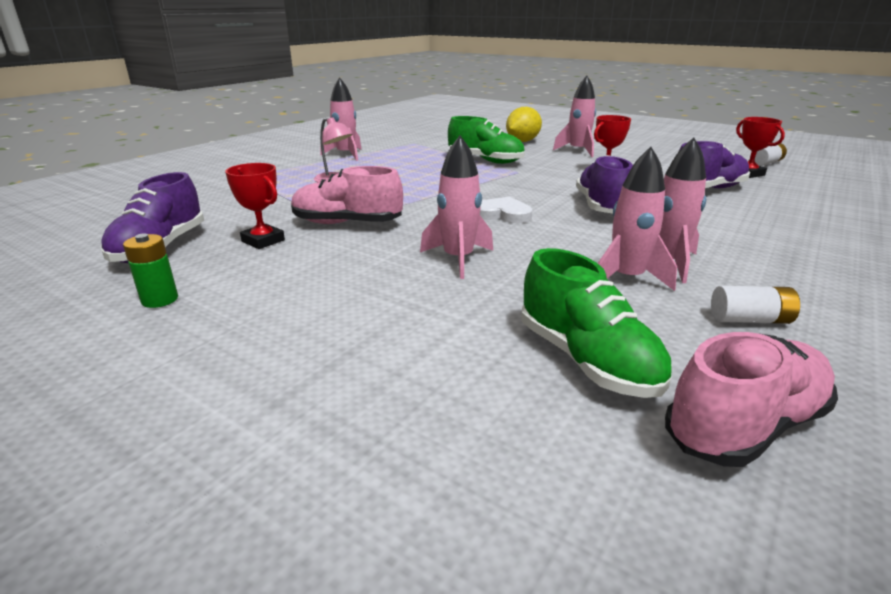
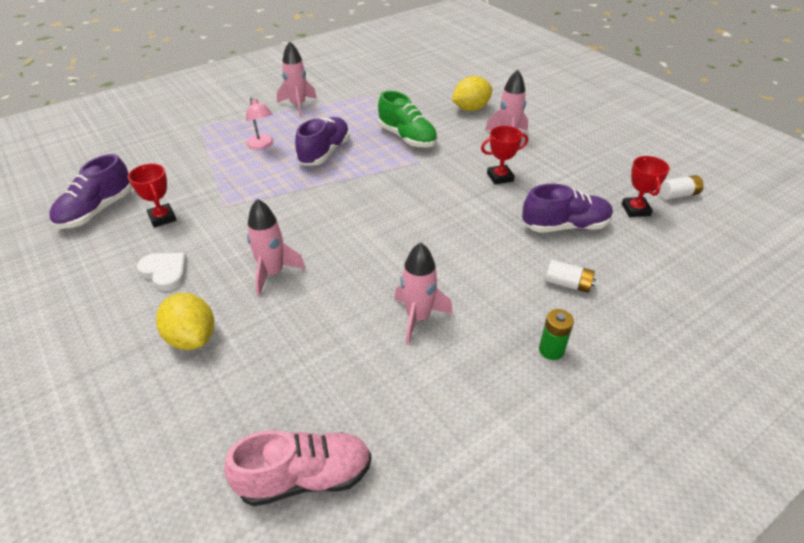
camera: 20 degrees right, 15 degrees up
green battery [123,233,178,308] -> green battery moved to [539,309,574,360]
pink shoe [291,166,403,224] -> none
white heart [480,197,532,223] -> white heart moved to [137,253,187,291]
green shoe [522,248,672,398] -> none
purple shoe [576,155,633,214] -> purple shoe moved to [295,117,350,166]
pink rocket [598,147,677,291] -> none
white battery [711,286,800,324] -> white battery moved to [545,260,596,293]
none -> yellow lemon [156,293,214,350]

